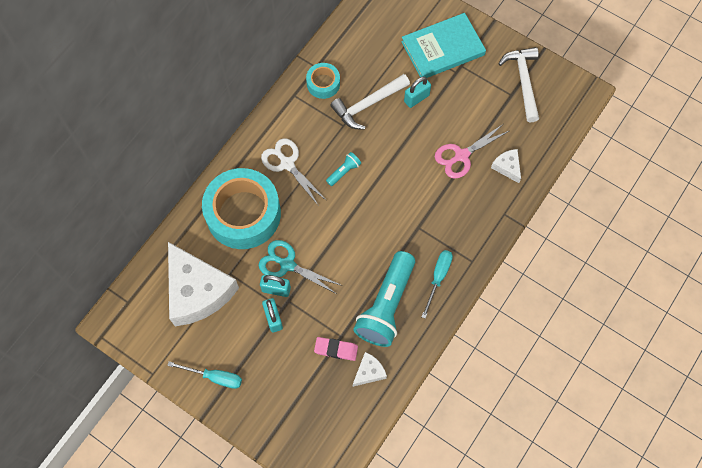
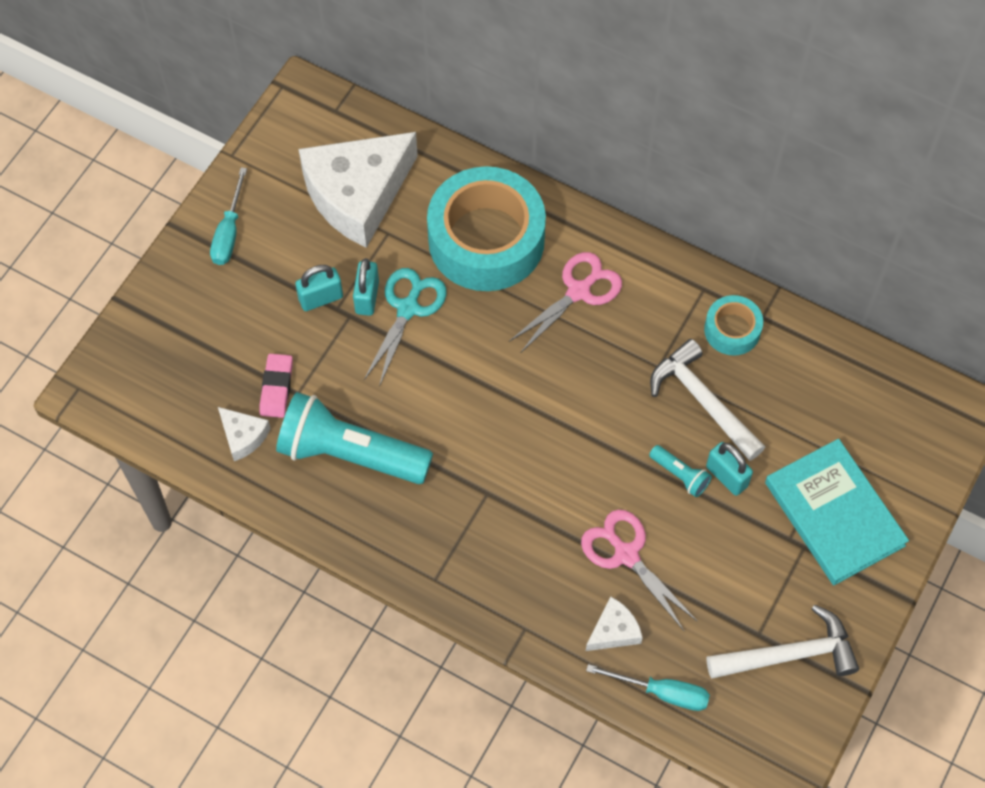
camera: 85 degrees right, 5 degrees down
white scissors [261,138,327,205] -> pink scissors [510,252,622,352]
turquoise flashlight [326,152,361,186] -> turquoise flashlight moved to [649,445,712,497]
turquoise screwdriver [421,250,453,319] -> turquoise screwdriver moved to [586,664,710,711]

